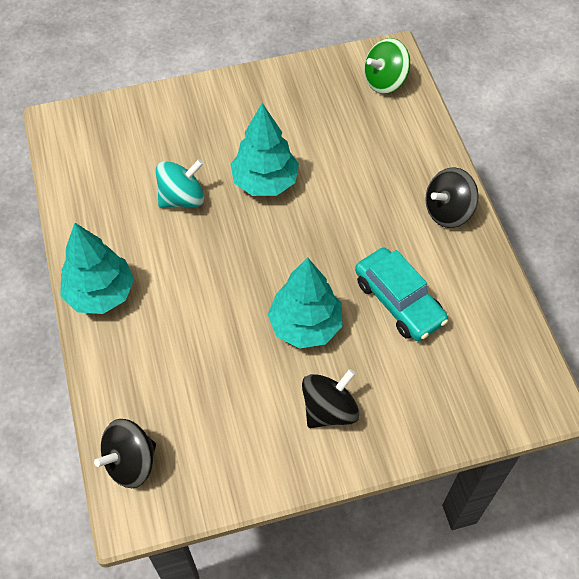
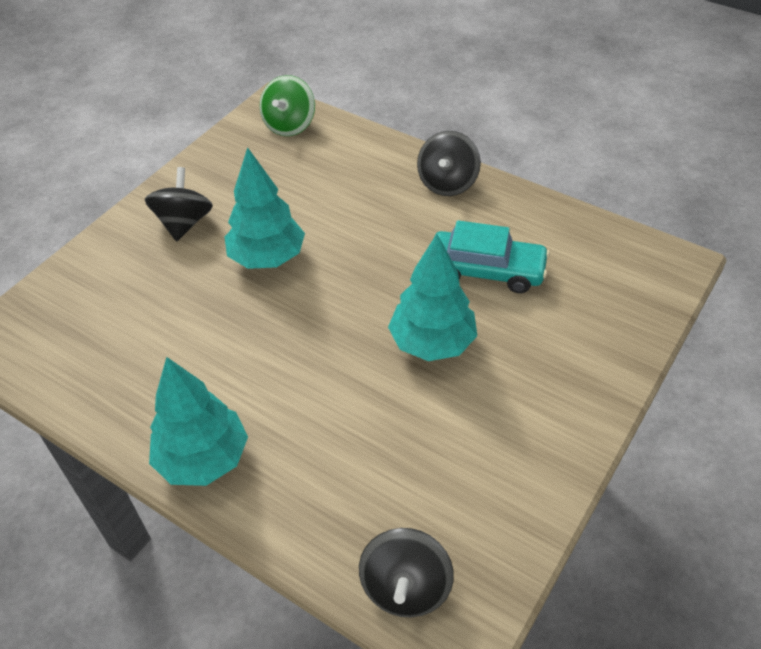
camera: 40 degrees left, 10 degrees down
turquoise spinning top [156,159,204,208] -> none
black spinning top [302,369,359,428] -> black spinning top moved to [145,167,213,241]

